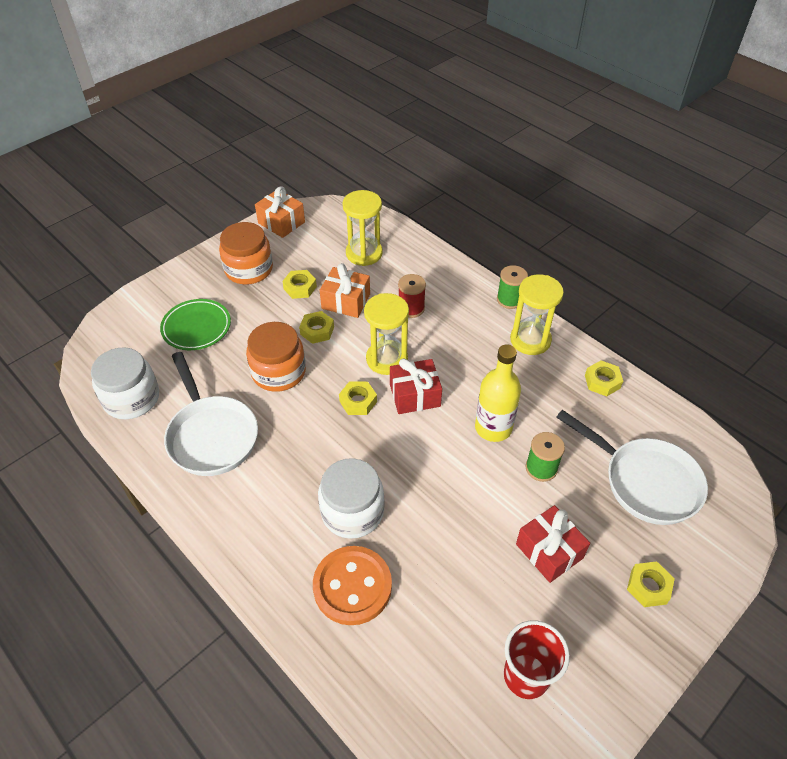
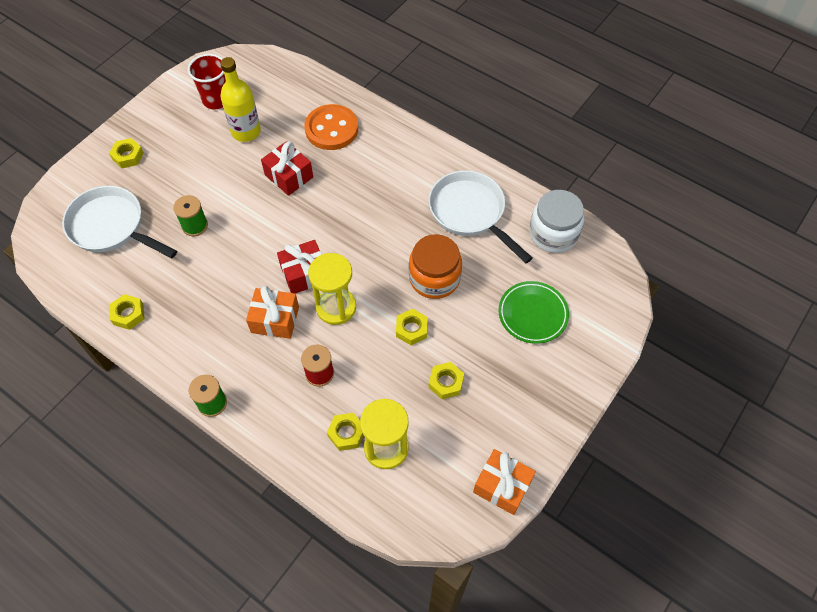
camera: 170 degrees right, 10 degrees up
orange jar [219,222,273,284] -> none
white jar [318,458,384,539] -> none
orange gift [320,263,370,318] -> orange gift moved to [246,286,299,339]
yellow nut [339,381,377,415] -> yellow nut moved to [327,413,364,451]
yellow bottle [475,344,521,442] -> yellow bottle moved to [220,57,261,142]
yellow hourglass [510,274,564,355] -> none
red gift [516,505,590,583] -> red gift moved to [261,141,313,196]

